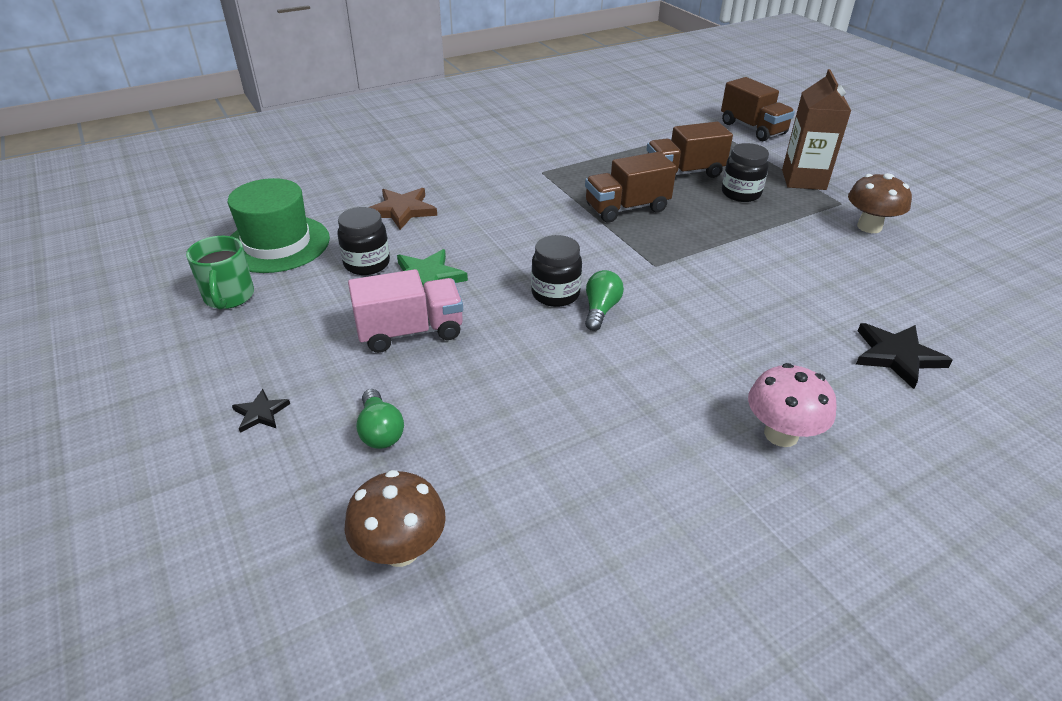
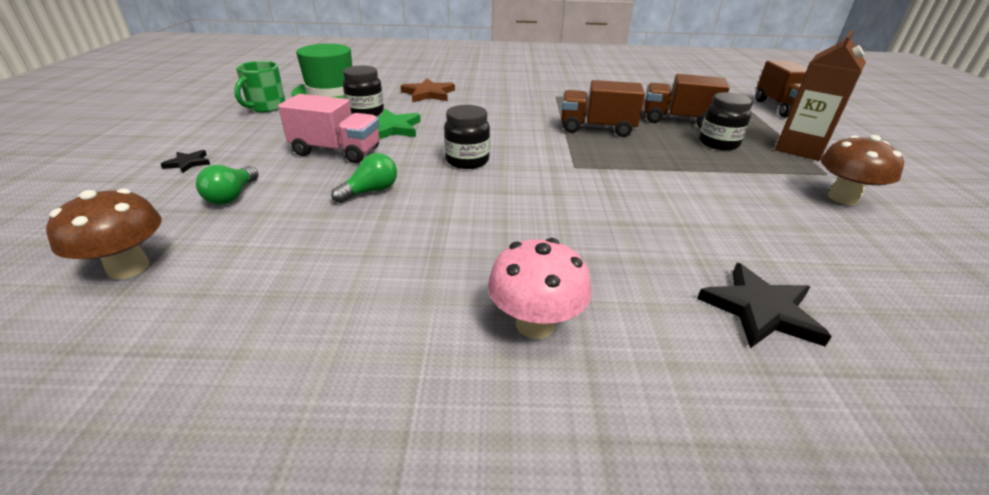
camera: 30 degrees right, 5 degrees down
green light bulb [585,270,624,331] -> green light bulb moved to [331,153,397,203]

